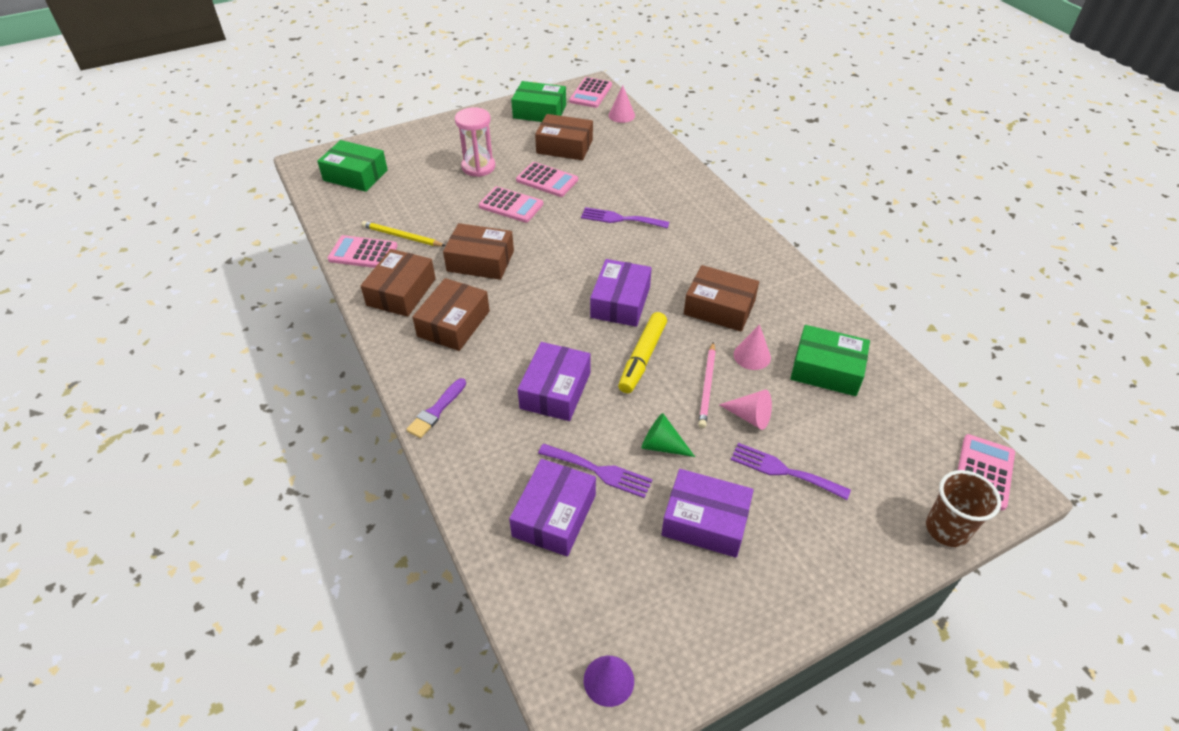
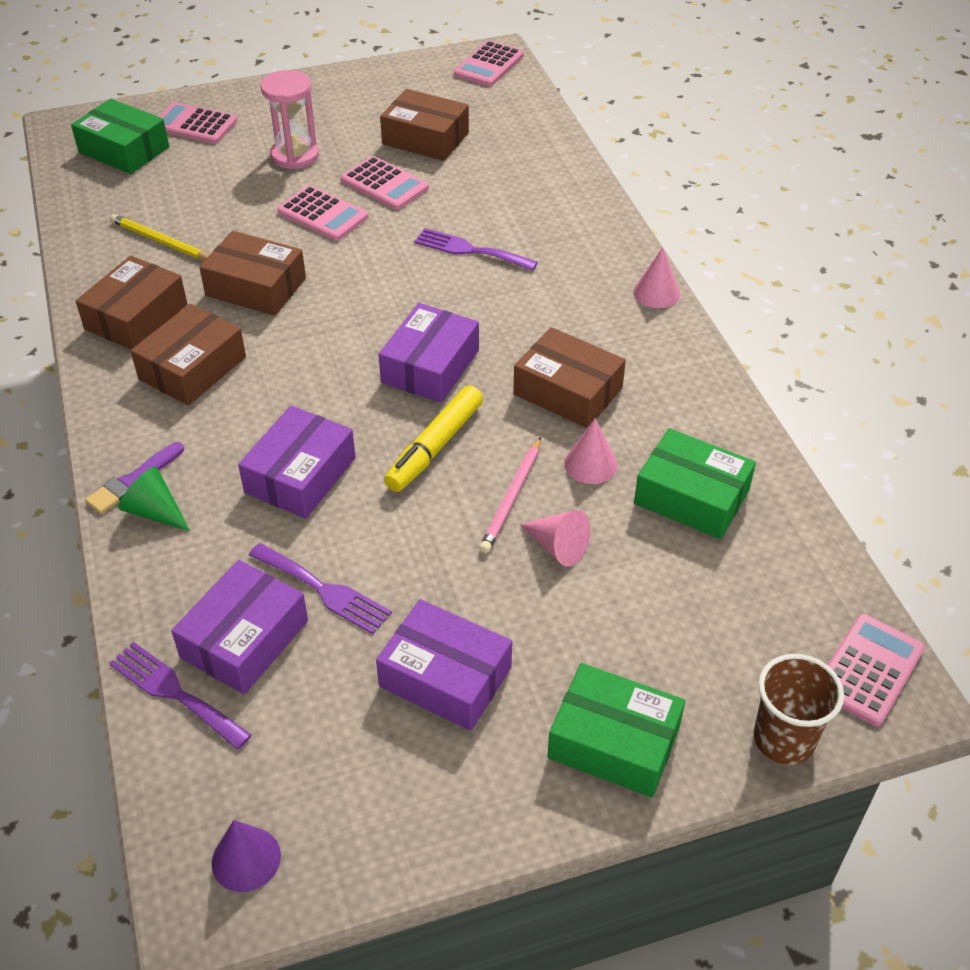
camera: 10 degrees right, 0 degrees up
pink calculator [328,235,398,268] -> pink calculator moved to [159,102,237,144]
green box [511,81,566,122] -> green box moved to [548,663,685,798]
pink cone [608,86,635,123] -> pink cone moved to [633,247,680,308]
green cone [641,413,695,457] -> green cone moved to [118,467,190,531]
purple fork [731,443,851,500] -> purple fork moved to [109,642,252,750]

